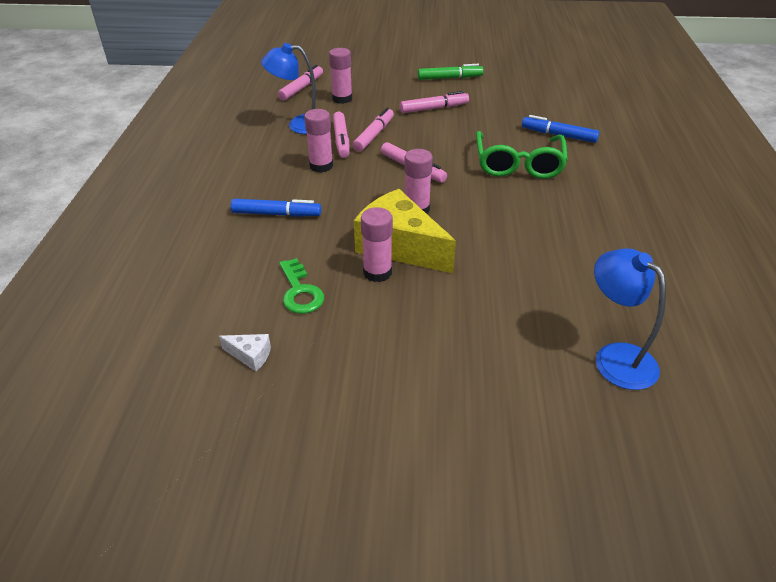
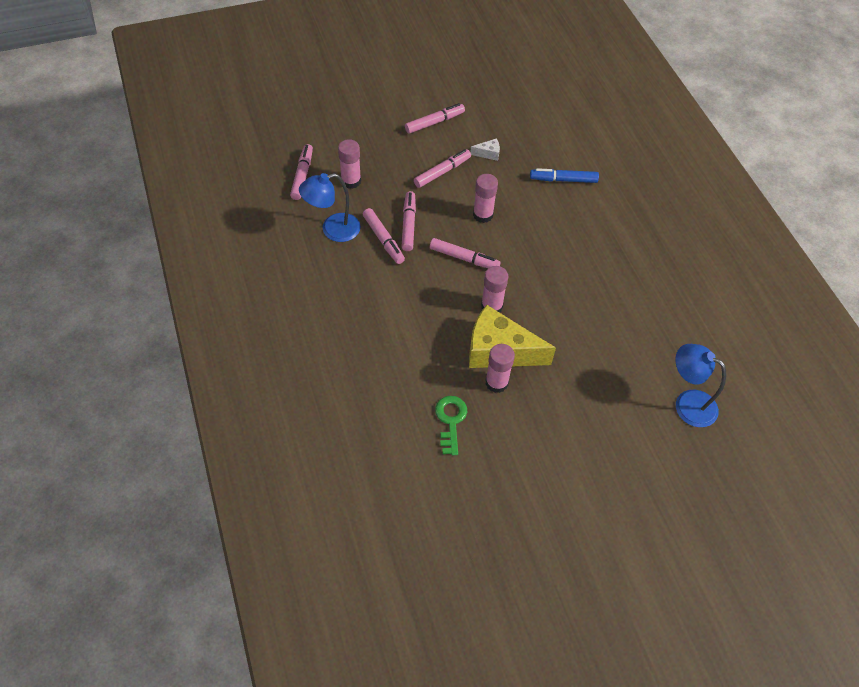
camera: 25 degrees left, 15 degrees up
white cheese [219,334,271,371] -> white cheese moved to [470,138,500,161]
blue marker [231,199,321,217] -> none
green key [279,258,324,314] -> green key turned 135 degrees counterclockwise [435,396,467,455]
pink glue stick [304,109,333,173] -> pink glue stick moved to [473,174,498,223]
green marker [418,64,484,80] -> pink marker [405,103,465,134]
green glasses [476,131,568,179] -> none

